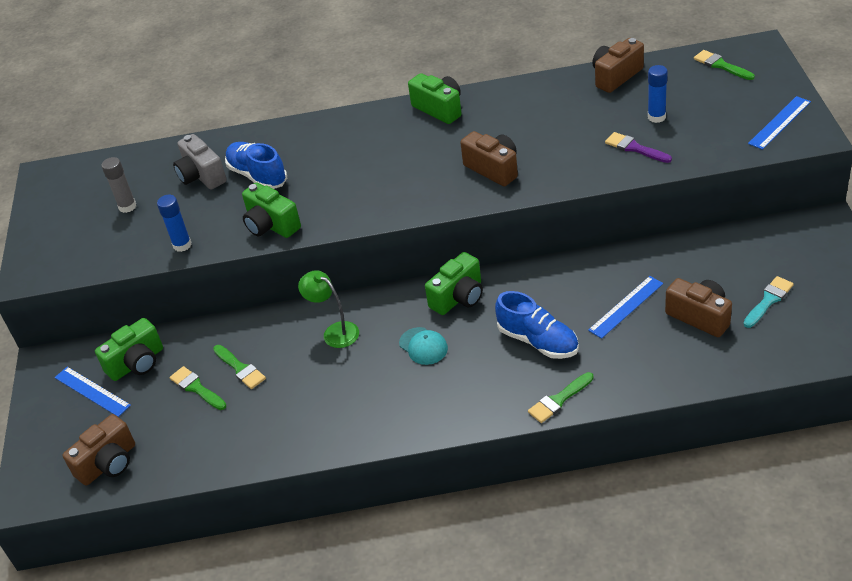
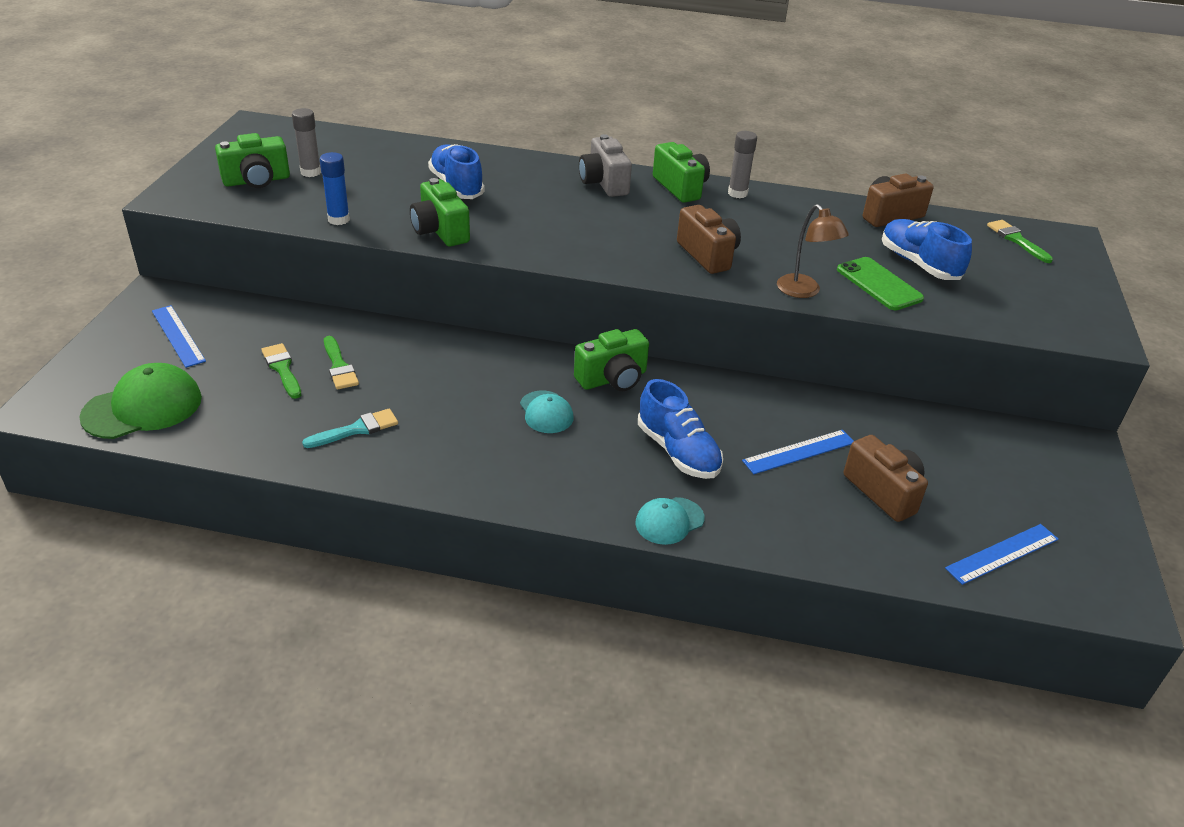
camera: 10 degrees right, 5 degrees down
brown camera [62,414,135,486] -> green cap [79,363,202,439]
green camera [95,318,163,381] -> green camera moved to [215,133,290,188]
grey camera [173,134,227,190] -> grey camera moved to [579,134,632,197]
green lamp [298,270,359,348] -> none
green brush [528,372,594,423] -> turquoise cap [635,497,705,545]
purple brush [605,132,672,163] -> green phone [837,257,924,310]
blue glue stick [648,65,668,123] -> blue shoe [882,219,972,280]
turquoise brush [743,276,794,328] -> turquoise brush moved to [302,409,398,448]
blue ruler [748,96,811,150] -> blue ruler moved to [945,524,1059,585]
none -> grey glue stick [728,131,757,198]
none -> brown lamp [777,204,849,298]

